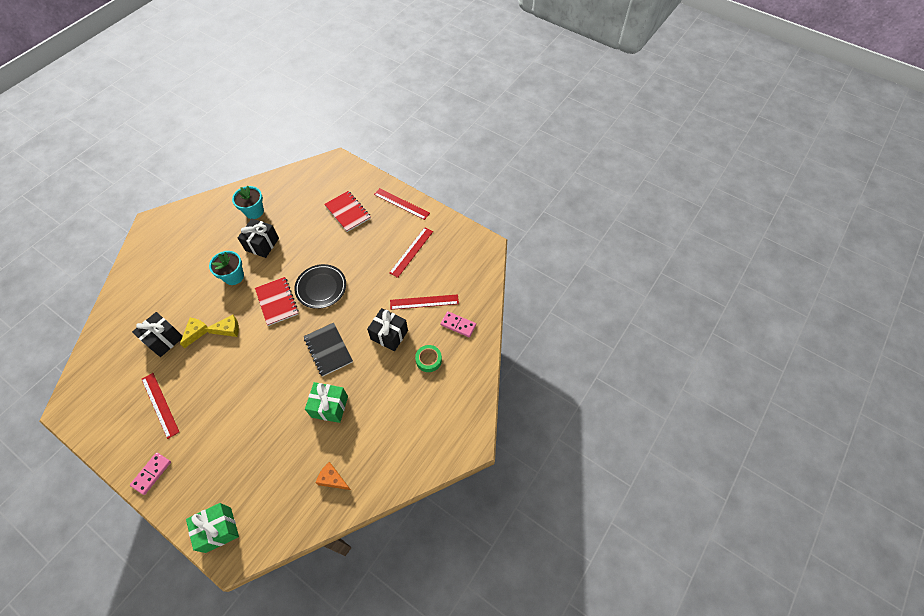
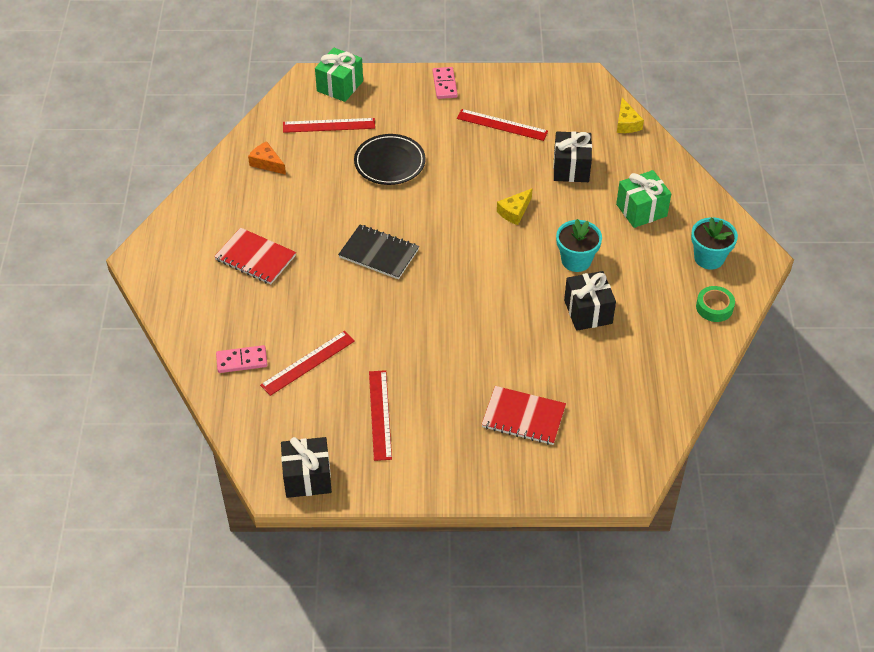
camera: 145 degrees right, 10 degrees down
yellow cheese [180,318,207,349] -> yellow cheese moved to [617,98,644,133]
turquoise flower pot [232,186,264,219] -> turquoise flower pot moved to [691,217,738,270]
red notebook [255,277,299,326] -> red notebook moved to [214,227,296,285]
black plate [294,264,346,309] -> black plate moved to [354,134,426,185]
green gift [305,382,348,423] -> green gift moved to [616,170,671,228]
orange cheese [316,462,351,490] -> orange cheese turned 135 degrees counterclockwise [248,141,286,175]
black gift [367,308,408,351] -> black gift moved to [281,437,332,498]
red ruler [374,188,430,220] -> red ruler moved to [283,118,375,133]
green tape [415,345,442,372] -> green tape moved to [696,286,735,322]

